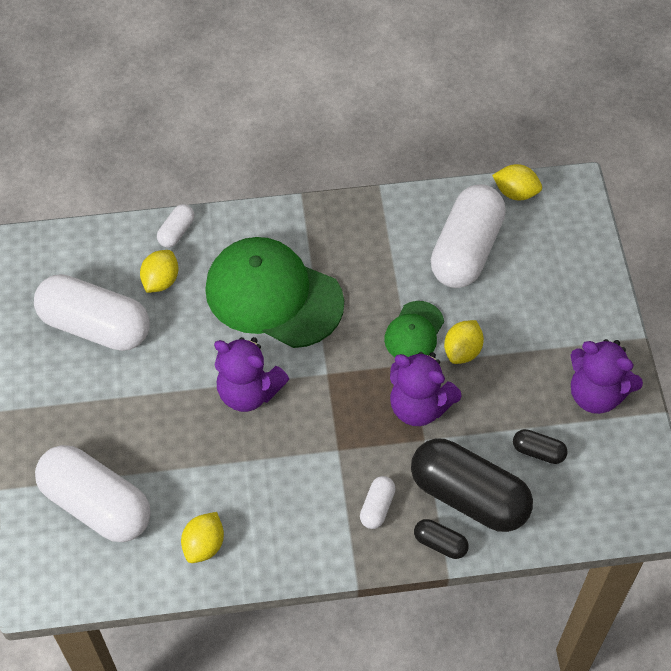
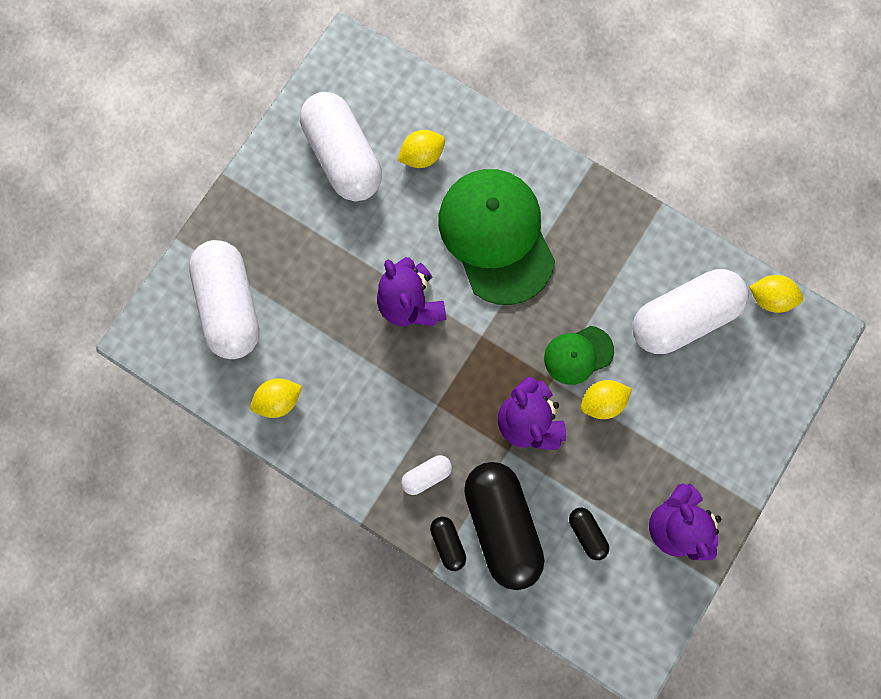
camera: 40 degrees right, 20 degrees up
white capsule [157,204,195,247] -> none
yellow lemon [492,164,542,201] -> yellow lemon turned 45 degrees counterclockwise [749,275,803,313]

